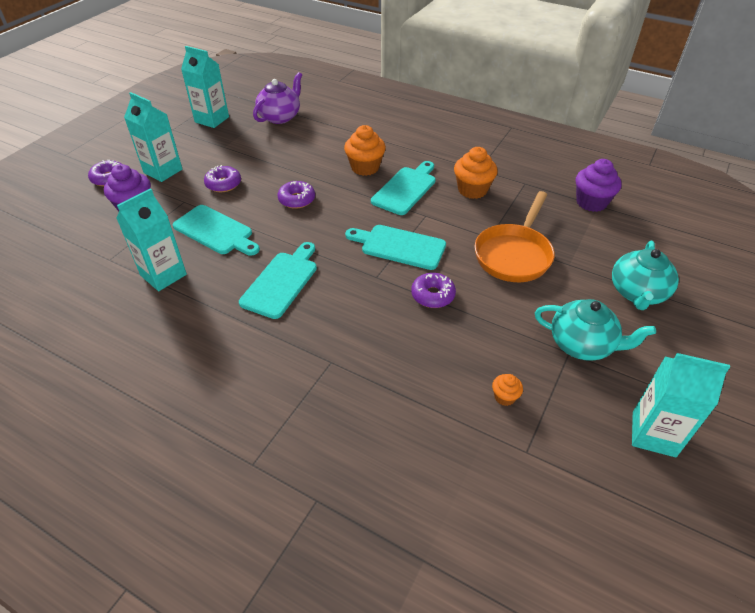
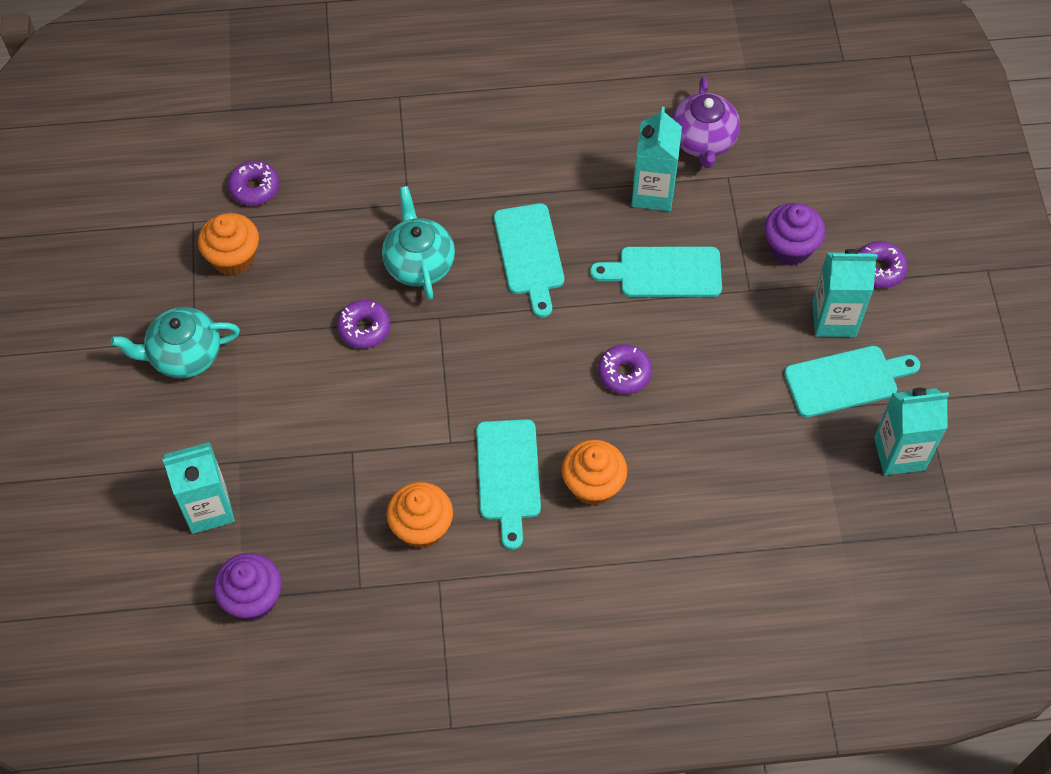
camera: 145 degrees right, 15 degrees up
purple donut [204,165,241,192] -> purple donut moved to [228,161,279,206]
purple teapot [253,72,302,124] -> purple teapot moved to [671,77,740,168]
turquoise cutting board [345,225,446,270] -> turquoise cutting board moved to [784,346,920,417]
orange pan [474,191,555,282] -> none
orange cupcake [492,374,523,406] -> orange cupcake [198,213,259,276], size x1.97
turquoise teapot [612,240,679,310] -> turquoise teapot moved to [382,186,455,300]
turquoise carton [632,353,730,457] -> turquoise carton moved to [162,442,235,534]

